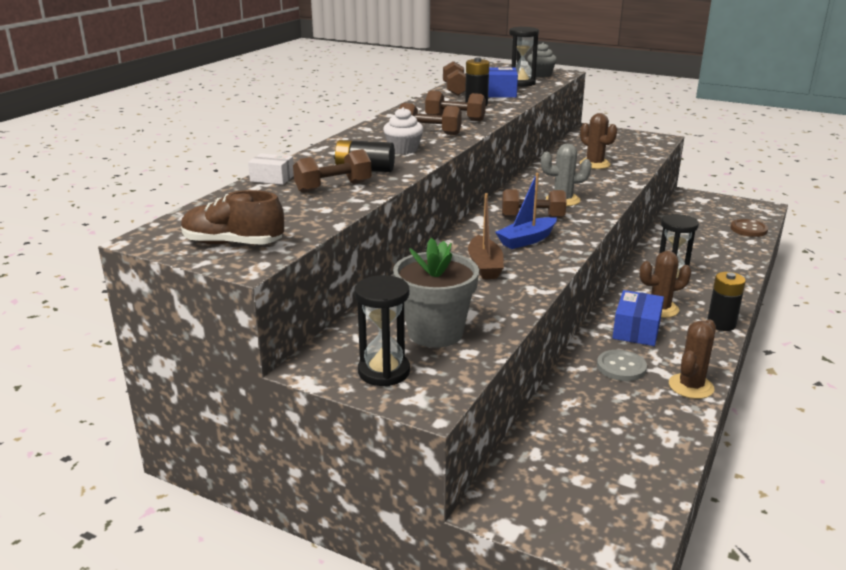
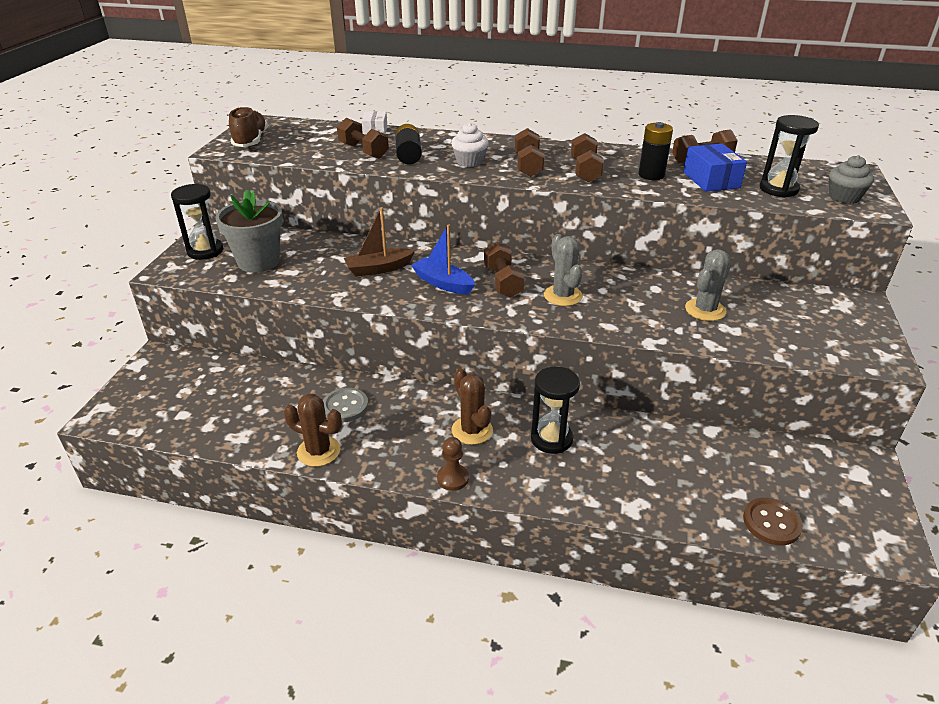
camera: 75 degrees right, 10 degrees up
brown cactus [580,113,617,169] -> grey cactus [685,249,731,321]
blue box [612,290,664,346] -> none
black battery [707,272,746,331] -> brown pawn [437,437,469,491]

